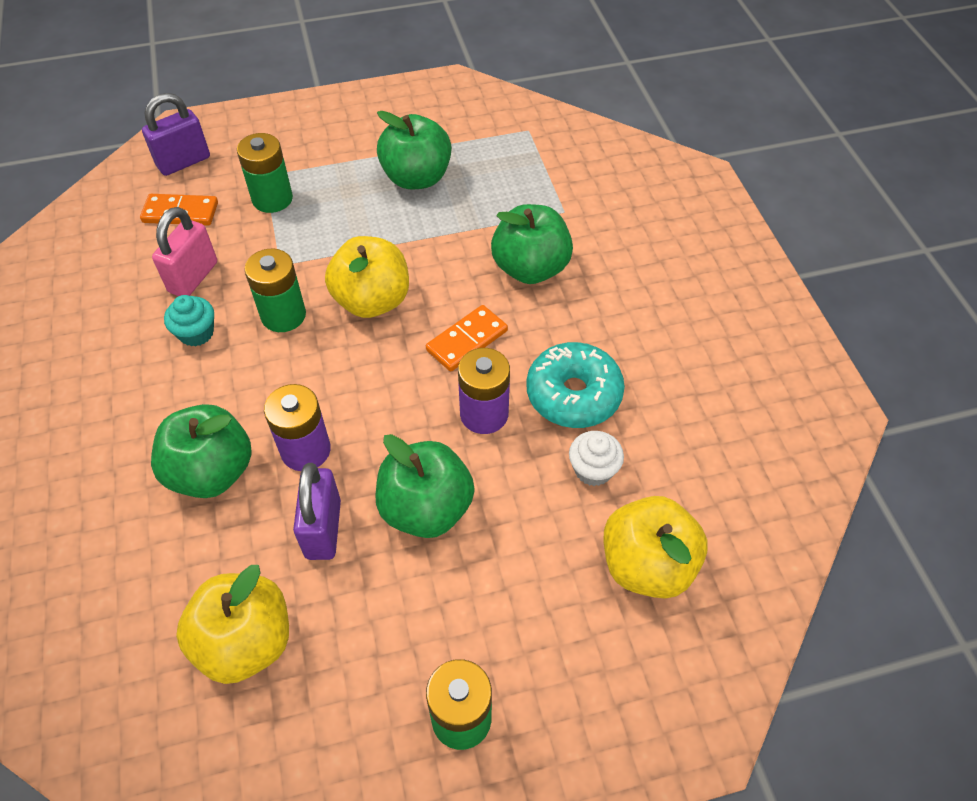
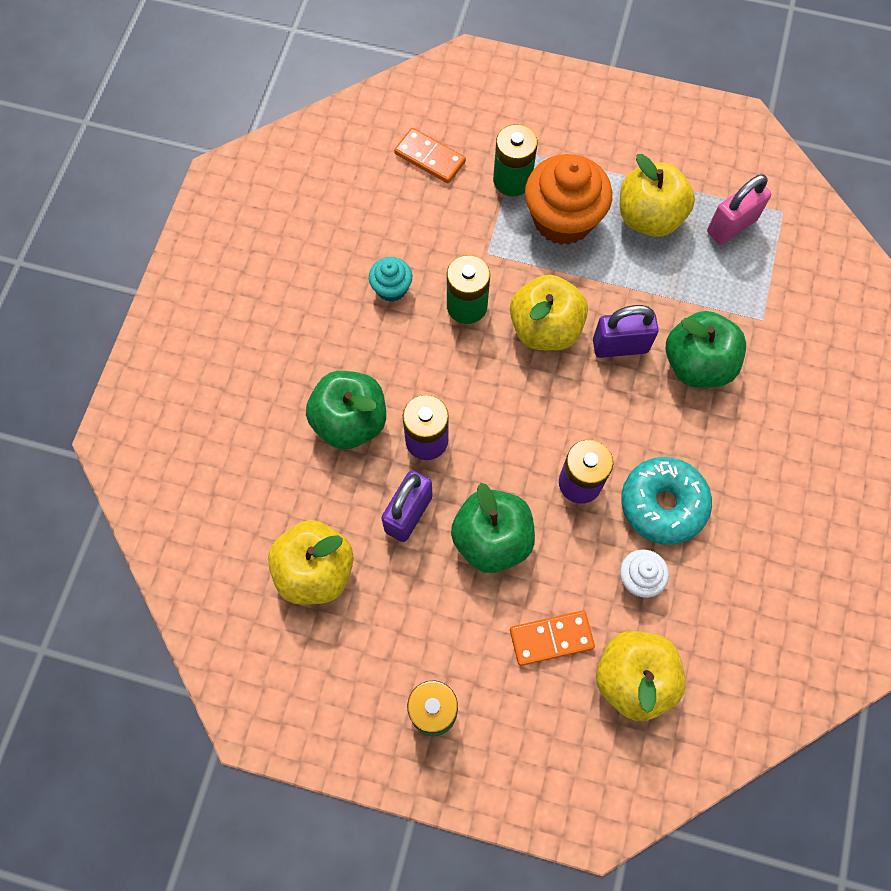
camera: 30 degrees right, 15 degrees up
purple padlock [142,93,210,176] -> purple padlock moved to [593,305,659,358]
pink padlock [152,207,217,296] -> pink padlock moved to [707,174,771,245]
green apple [377,111,452,189] -> yellow apple [620,154,695,237]
orange domino [426,305,508,372] -> orange domino moved to [510,610,595,666]
none -> orange cupcake [525,154,612,245]

